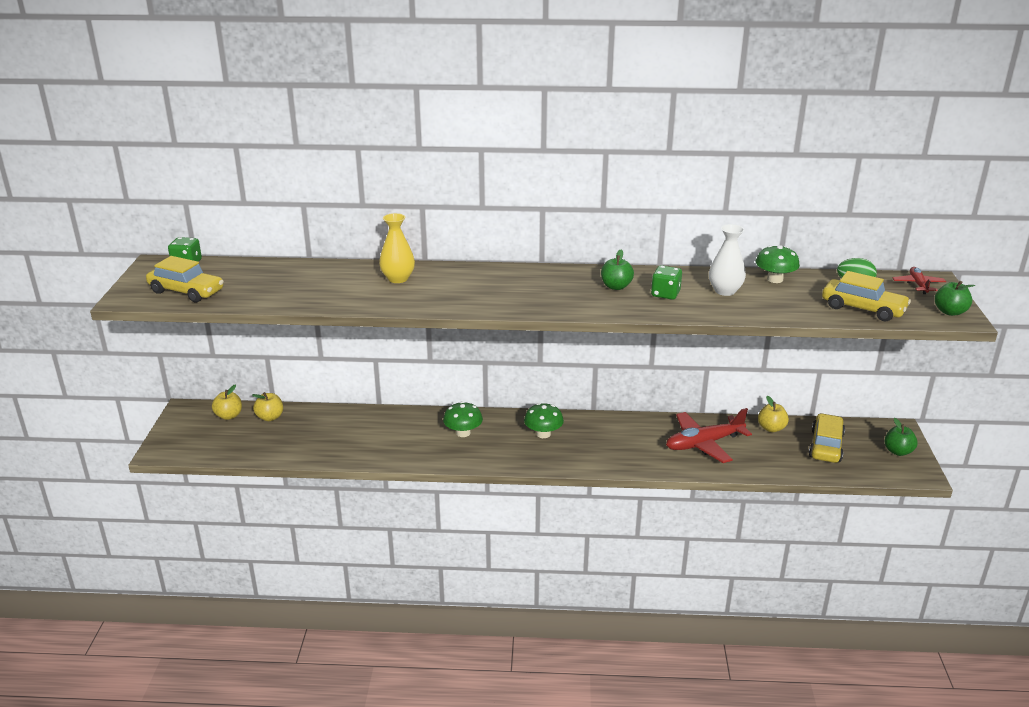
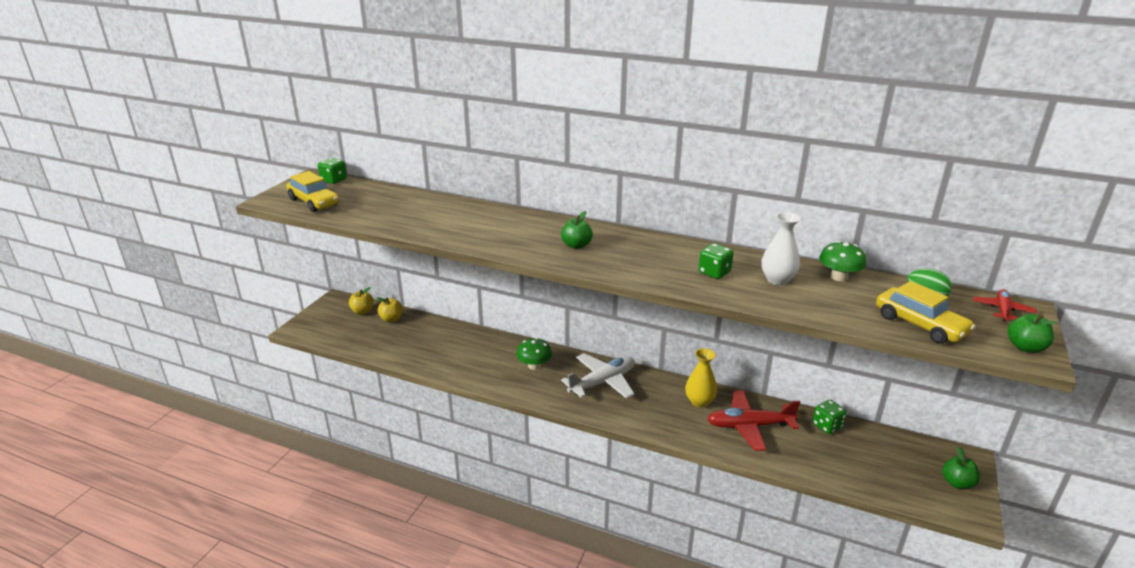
camera: 20 degrees right, 0 degrees up
yellow vase [379,213,415,283] -> yellow vase moved to [685,348,717,407]
green mushroom [524,403,564,438] -> white plane [561,353,635,399]
green apple [601,250,634,290] -> green apple moved to [561,211,593,249]
yellow apple [758,396,789,432] -> green dice [812,400,847,434]
yellow car [809,413,845,463] -> none

